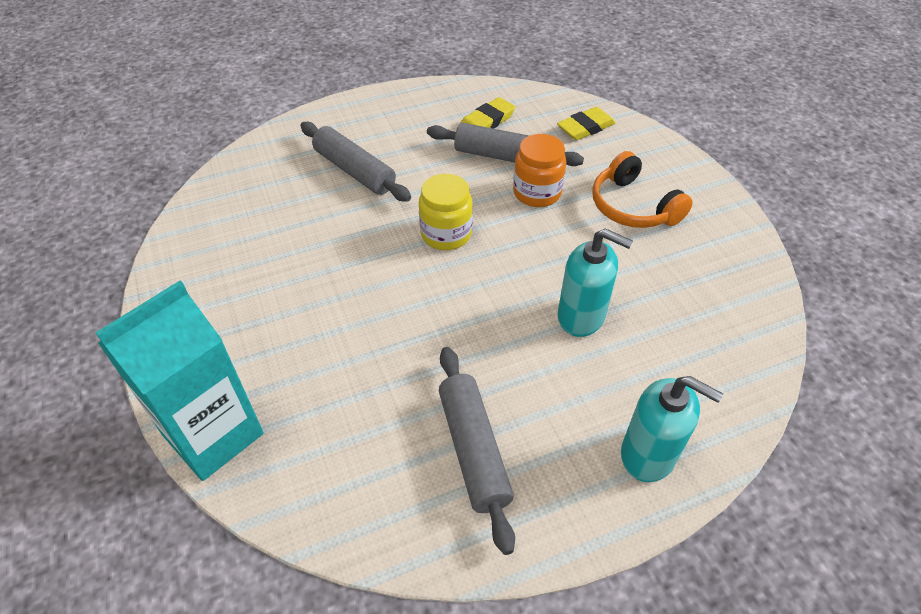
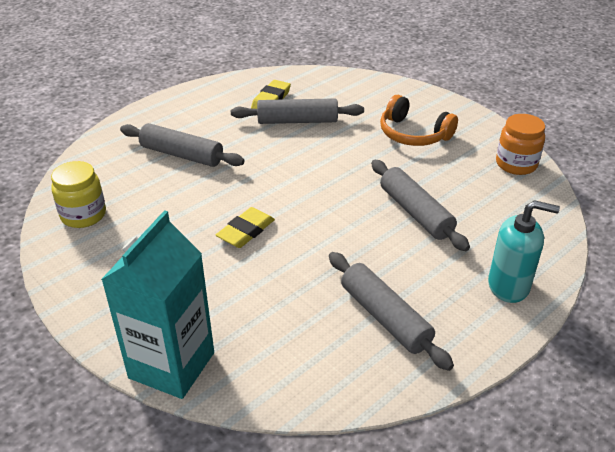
camera: 20 degrees left, 10 degrees down
yellow jar [419,174,473,250] -> yellow jar moved to [51,161,106,228]
orange jar [513,134,566,207] -> orange jar moved to [496,114,545,175]
yellow eraser [557,107,616,140] -> yellow eraser moved to [216,207,275,248]
turquoise soap dispenser [558,228,633,337] -> grey rolling pin [371,160,470,251]

